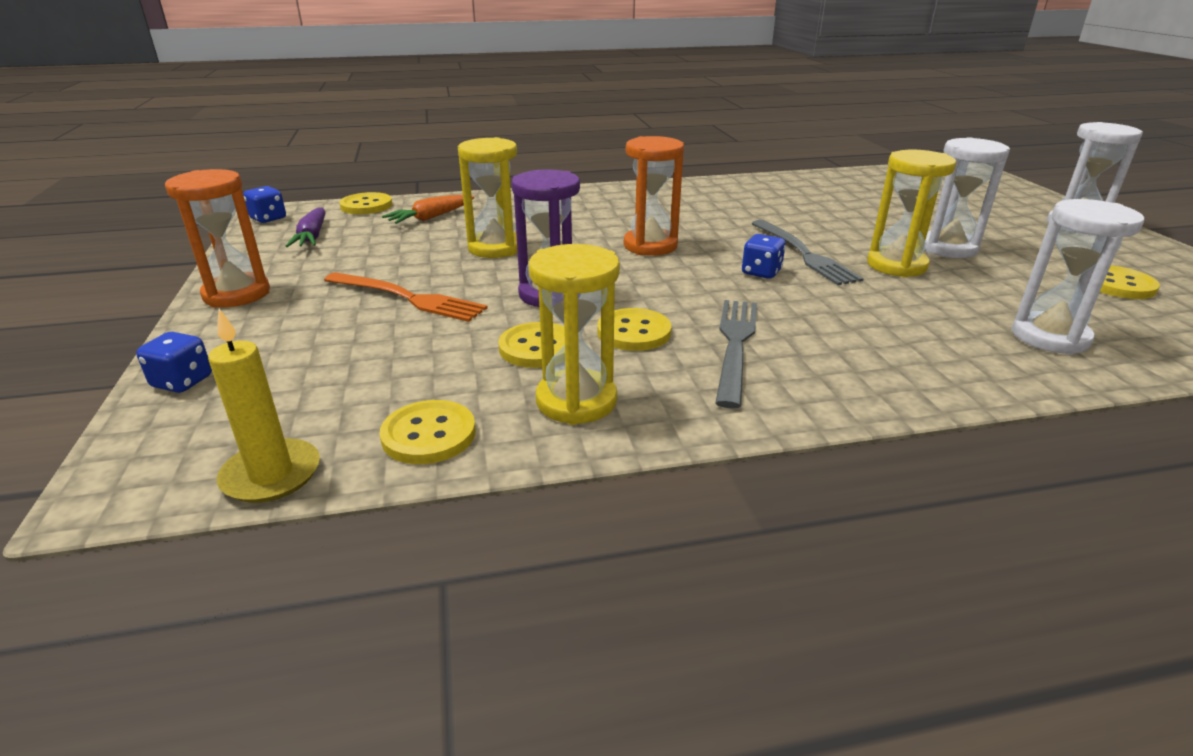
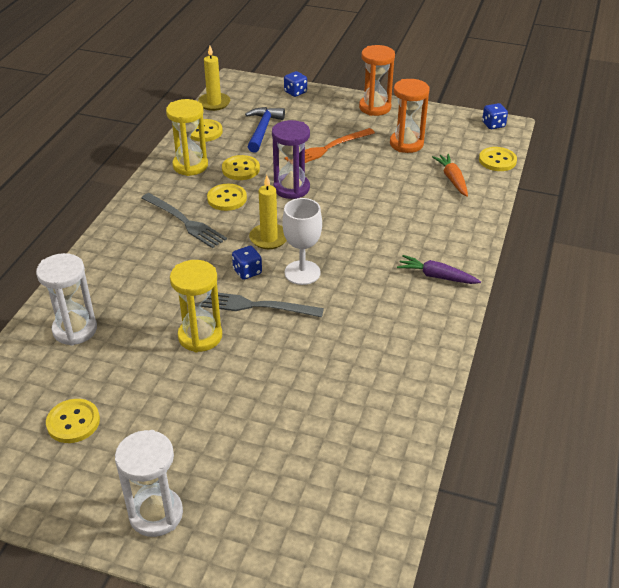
camera: 120 degrees right, 10 degrees up
purple carrot [286,207,325,247] -> purple carrot moved to [397,255,481,284]
yellow hourglass [458,137,518,258] -> none
orange hourglass [624,136,684,256] -> orange hourglass moved to [390,79,430,153]
white hourglass [924,137,1010,258] -> none
none -> blue hammer [245,107,285,153]
none -> yellow candle [249,175,287,249]
none -> white goblet [282,198,322,285]

